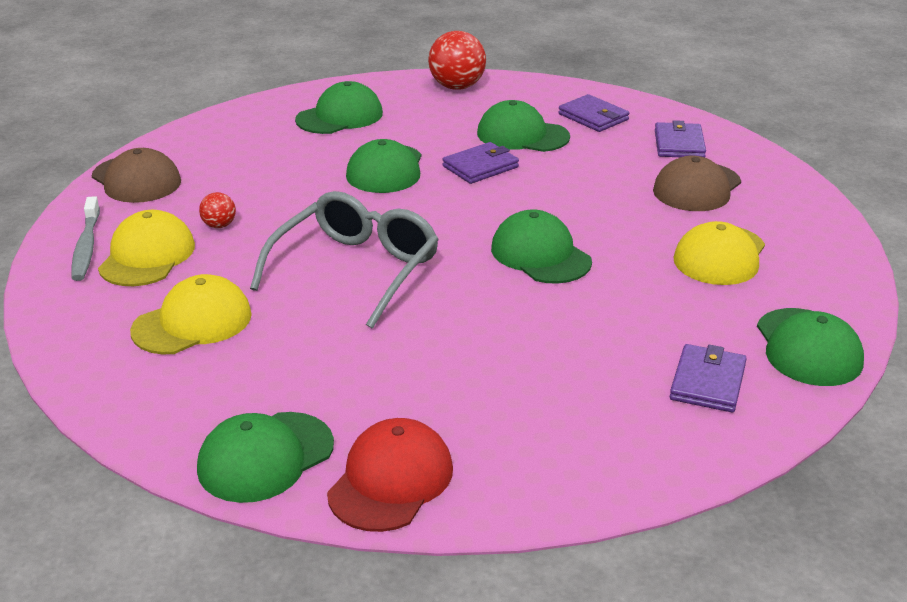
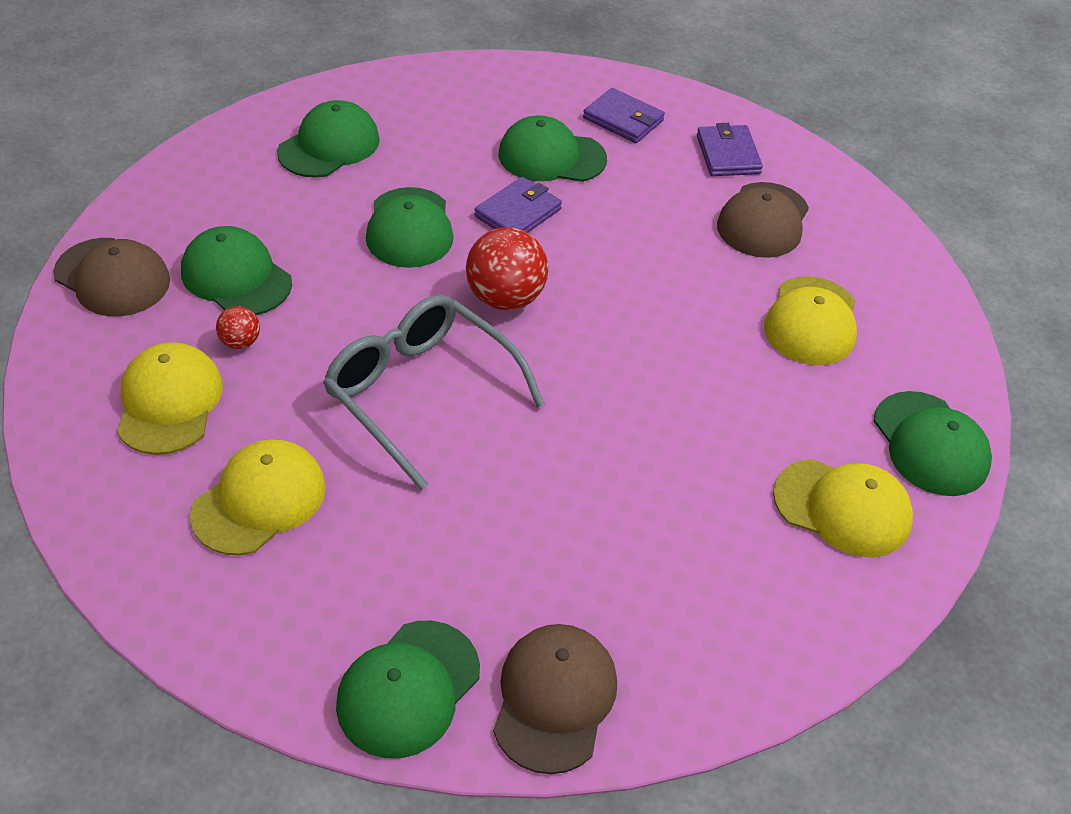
camera: 15 degrees left, 15 degrees up
grey toothbrush [72,196,100,281] -> none
grey glasses [250,191,439,329] -> grey glasses turned 60 degrees counterclockwise [323,294,545,490]
red cap [327,418,453,532] -> brown cap [493,624,617,774]
red ball [428,31,486,90] -> red ball moved to [466,227,548,310]
green cap [491,210,592,284] -> green cap moved to [181,226,292,315]
purple wallet [670,344,747,412] -> yellow cap [773,459,913,558]

